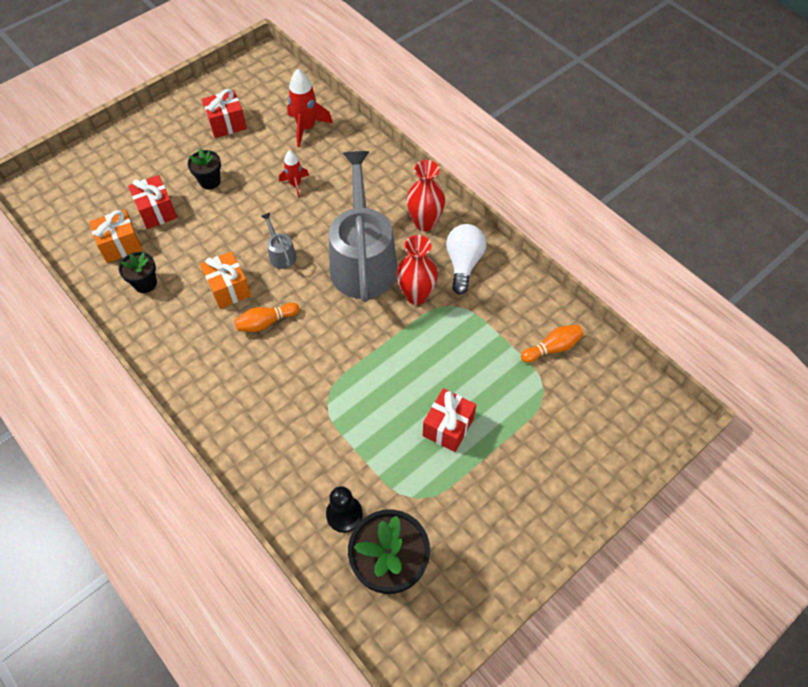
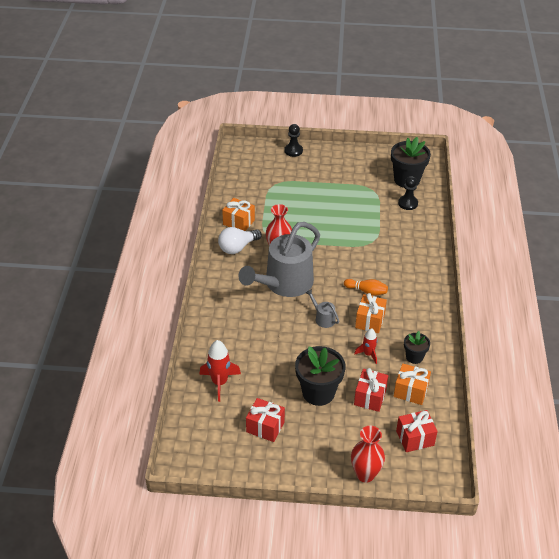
camera: 135 degrees left, 15 degrees down
black flower pot [188,148,221,190] -> black flower pot [295,346,346,406], size x1.83
grey watering can [261,213,297,269] -> grey watering can turned 120 degrees clockwise [306,289,339,328]
red rocket [279,150,309,198] -> red rocket moved to [354,328,377,364]
red vase [406,160,445,231] -> red vase moved to [351,426,385,483]
red gift [423,388,476,452] -> red gift moved to [396,410,438,452]
orange bowling pin [521,325,584,363] -> none
none -> orange gift [222,198,255,231]
none -> black pawn [284,124,303,157]

